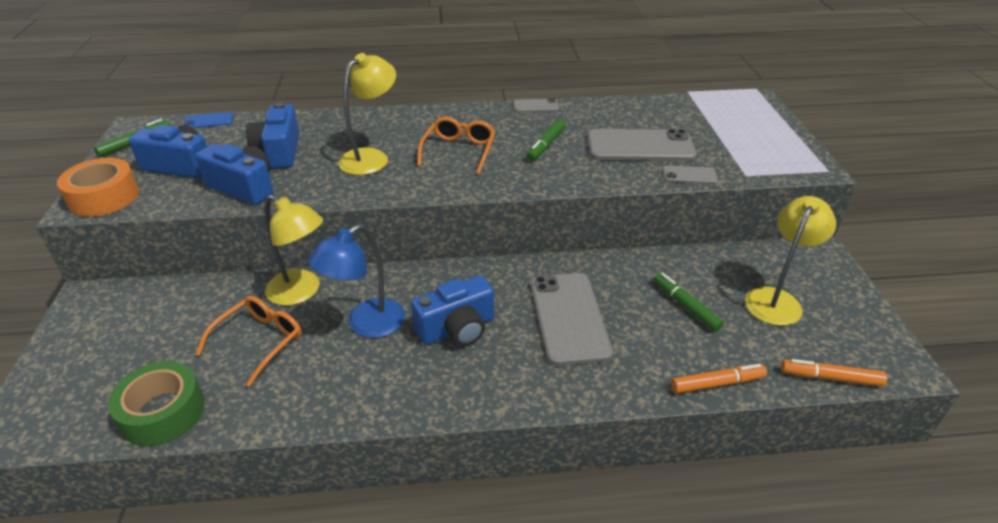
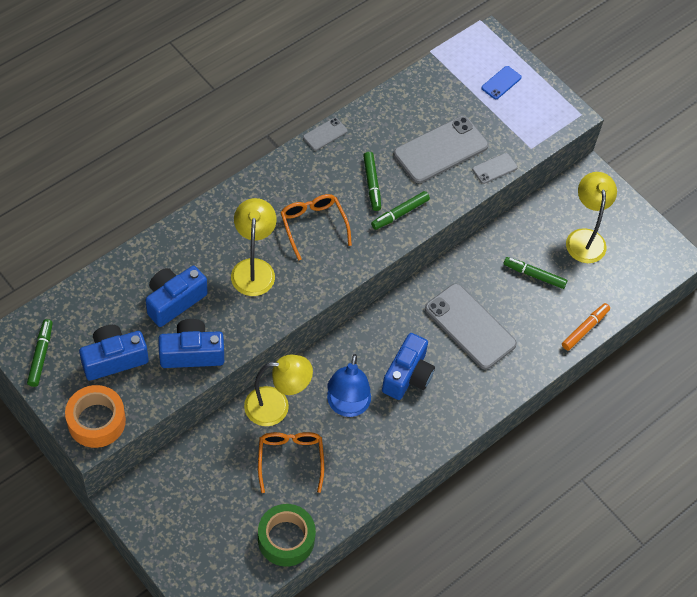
camera: 40 degrees left, 20 degrees up
blue phone [183,112,233,128] -> blue phone moved to [481,66,522,99]
blue camera [246,103,299,169] -> blue camera turned 90 degrees clockwise [146,266,208,327]
orange marker [781,359,887,387] -> none
none -> green marker [371,191,430,230]

